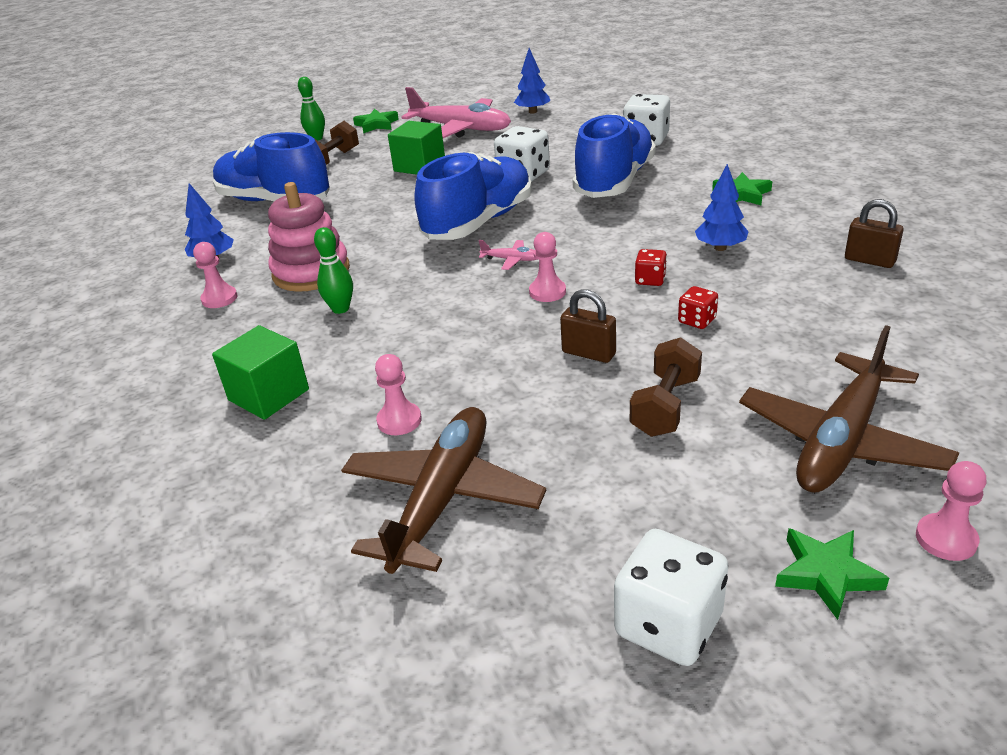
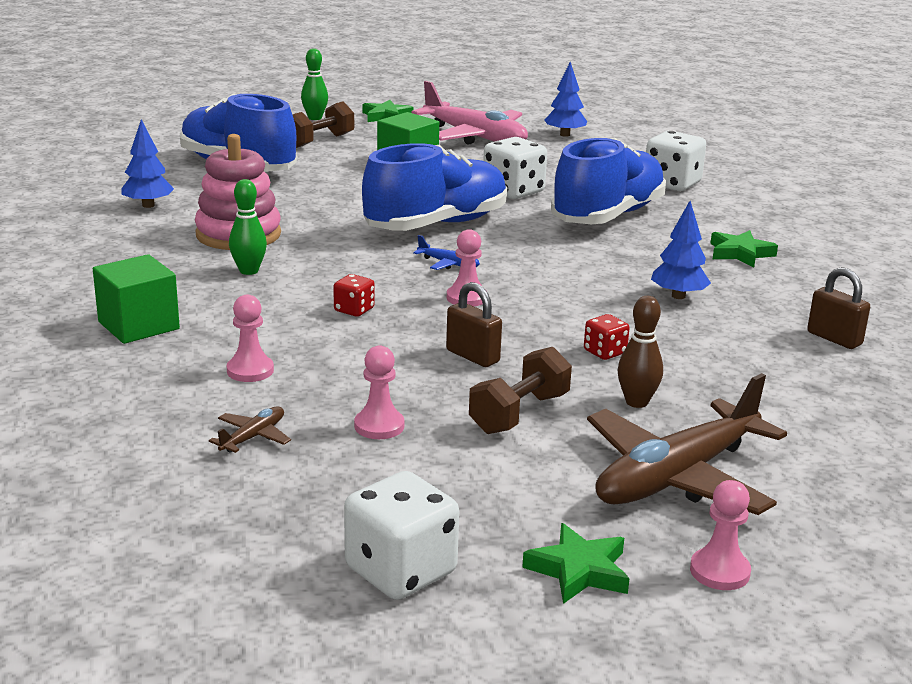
camera: 10 degrees right, 10 degrees down
pink pawn [193,242,238,308] -> pink pawn moved to [354,345,404,439]
brown plane [341,407,546,574] -> brown plane [209,406,291,453], size x0.41
pink plane [479,240,538,270] -> blue plane [413,235,480,270]
red dice [635,249,667,286] -> red dice moved to [333,274,375,317]
none -> brown bowling pin [618,296,663,408]

